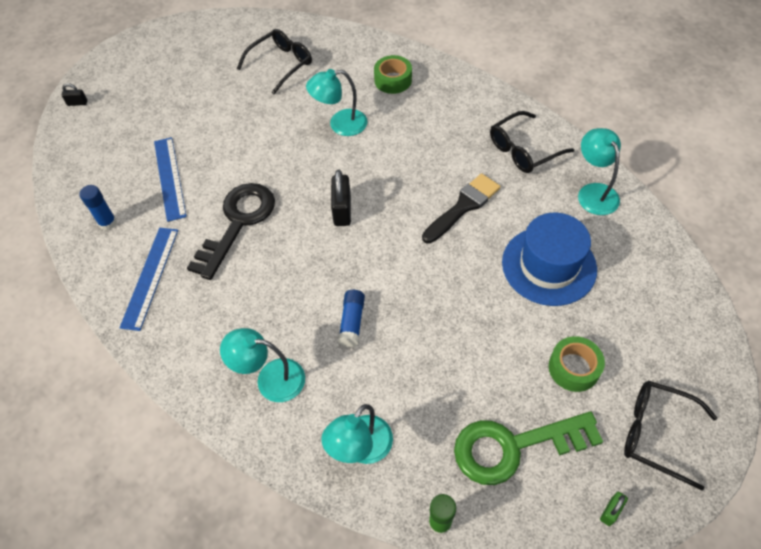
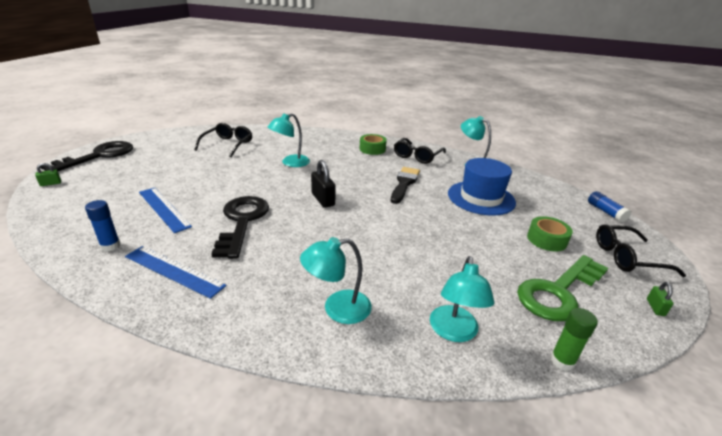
camera: 30 degrees left, 25 degrees down
black padlock [62,83,87,106] -> green padlock [35,163,61,186]
blue ruler [120,228,178,331] -> blue ruler turned 45 degrees counterclockwise [125,246,227,299]
blue glue stick [338,290,365,348] -> blue glue stick moved to [588,191,631,222]
green tape [374,55,412,94] -> green tape moved to [359,134,387,155]
none -> black key [40,141,133,171]

